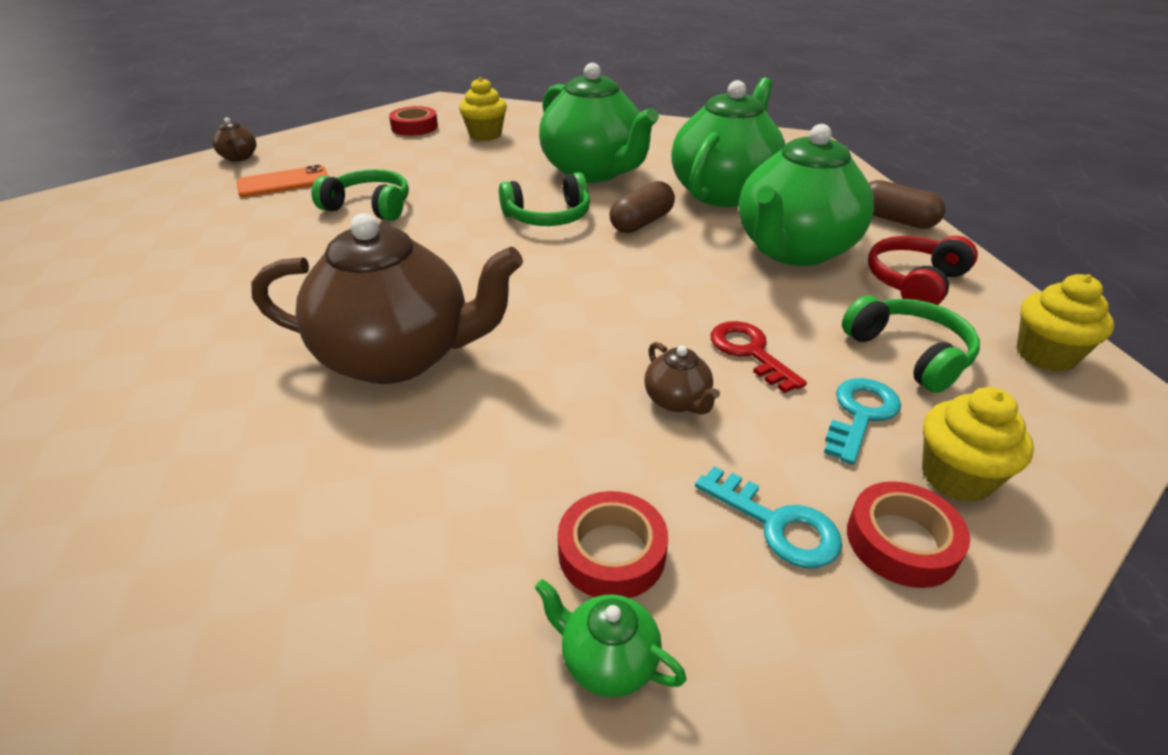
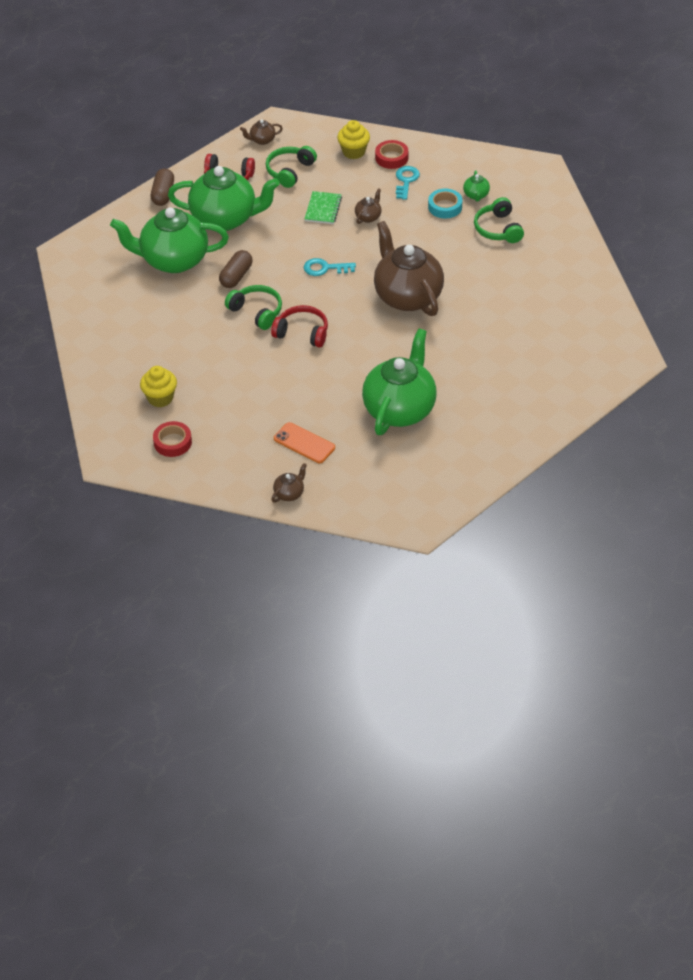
camera: 120 degrees left, 10 degrees up
green headphones [312,169,409,221] -> green headphones moved to [474,197,524,243]
green teapot [539,63,659,183] -> green teapot moved to [362,328,437,435]
red tape [558,491,668,598] -> turquoise tape [428,188,462,219]
brown capsule [609,181,675,233] -> brown capsule turned 75 degrees counterclockwise [219,250,252,288]
red key [711,321,807,393] -> green notebook [304,191,342,224]
turquoise key [824,378,901,465] -> turquoise key moved to [304,258,356,276]
yellow cupcake [1016,274,1114,372] -> brown teapot [240,119,283,145]
none -> red headphones [271,305,328,348]

